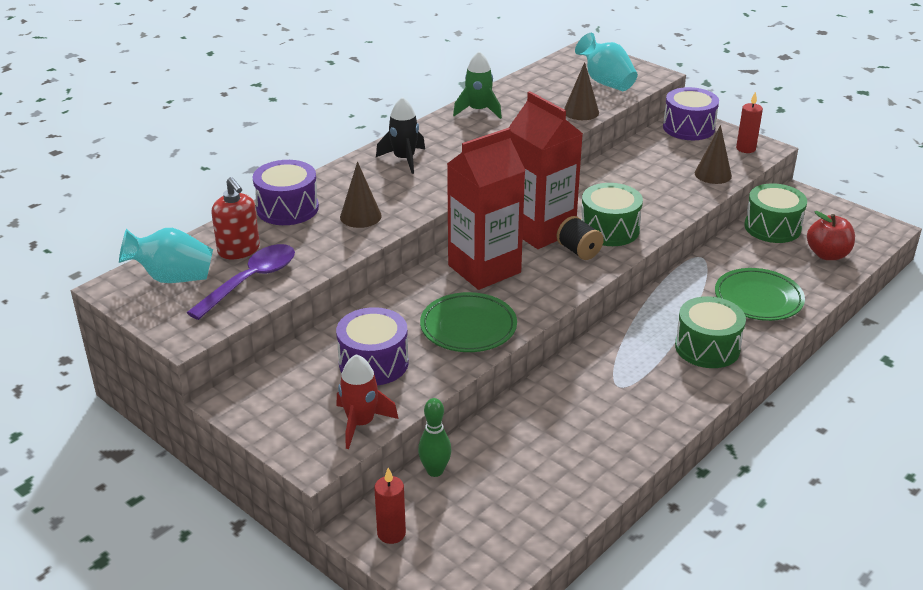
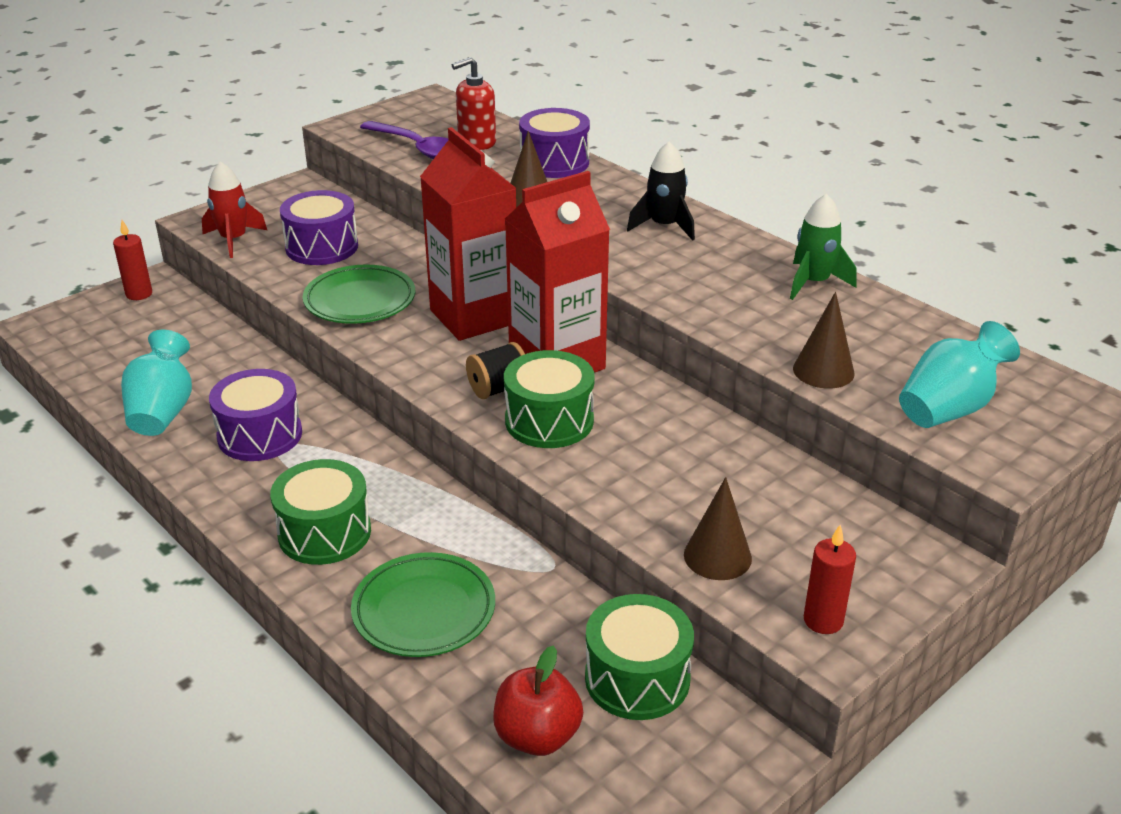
camera: 95 degrees right, 0 degrees up
turquoise vase [119,228,213,283] -> turquoise vase moved to [121,330,192,436]
green bowling pin [418,398,452,477] -> none
purple drum [663,87,719,140] -> purple drum moved to [209,369,302,461]

